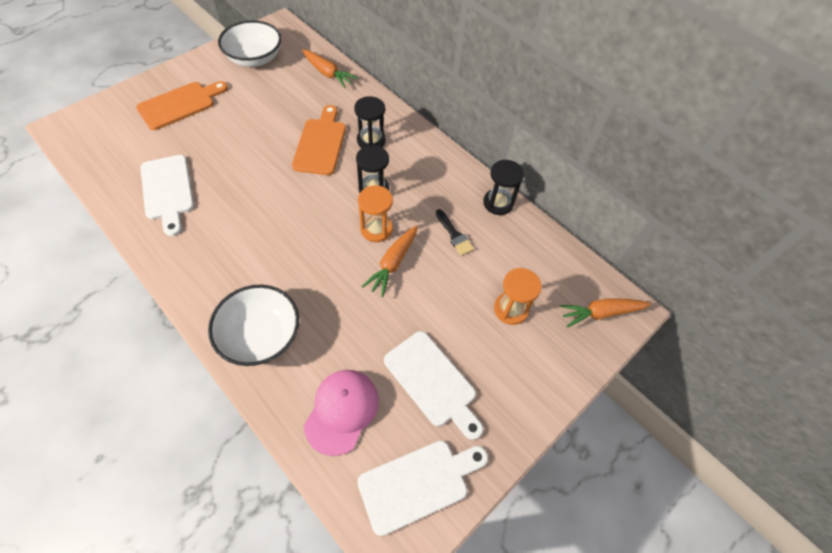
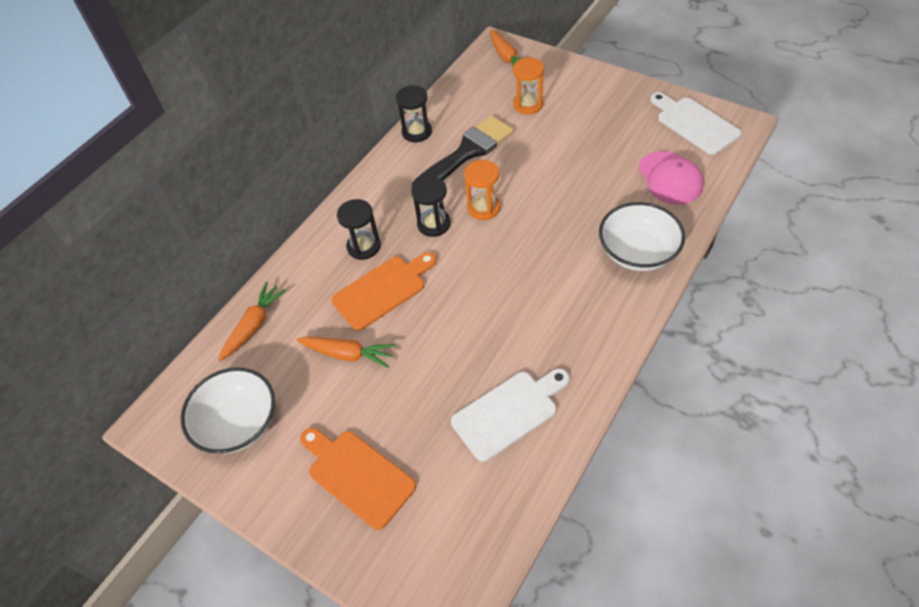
camera: 95 degrees left, 5 degrees down
orange cutting board [292,105,346,175] -> orange cutting board turned 150 degrees clockwise [331,252,437,331]
pink cap [304,370,379,456] -> pink cap turned 120 degrees counterclockwise [638,151,704,205]
orange carrot [362,225,418,297] -> orange carrot moved to [297,336,395,368]
white cutting board [384,331,483,440] -> none
black brush [436,209,474,256] -> black brush [412,115,514,186], size x2.16

